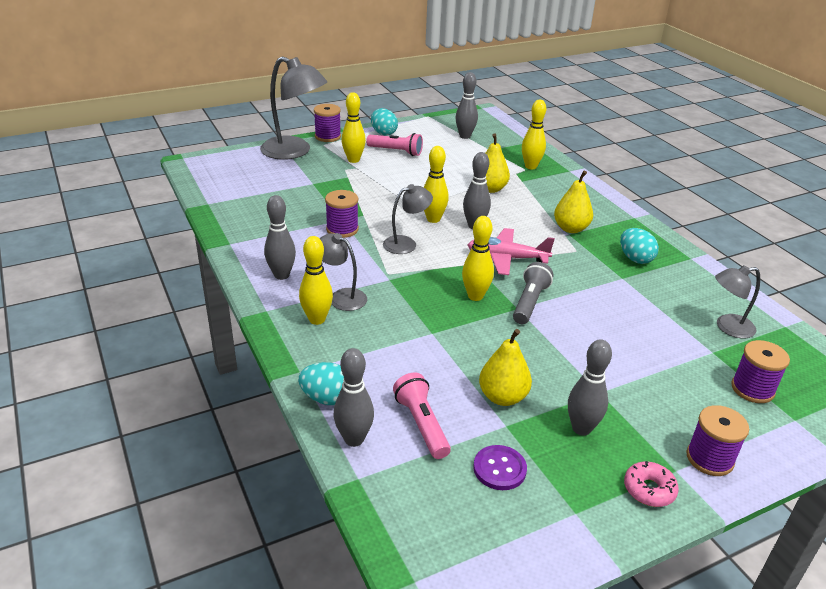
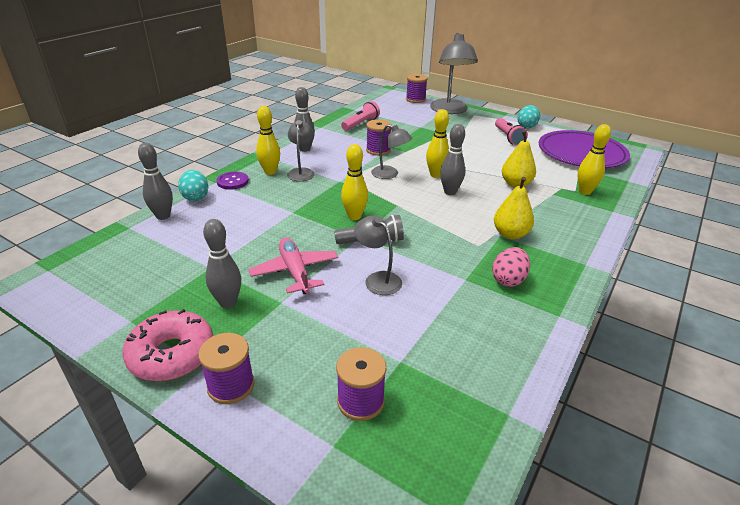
camera: 60 degrees right, 0 degrees up
purple spool [314,104,341,142] -> purple spool moved to [406,74,428,103]
yellow bowling pin [342,92,366,163] -> none
pink flashlight [393,373,451,459] -> pink flashlight moved to [341,101,380,131]
grey bowling pin [455,72,478,139] -> purple plate [539,130,630,168]
pink plane [467,228,555,275] -> pink plane moved to [249,238,338,294]
purple button [473,445,527,490] -> purple button moved to [217,171,249,190]
yellow pear [479,329,532,406] -> none
turquoise egg [620,228,659,264] -> pink egg [492,247,530,287]
pink donut [624,461,679,507] -> pink donut [122,309,213,381], size x1.81
grey lamp [715,265,760,338] -> grey lamp moved to [354,216,402,295]

